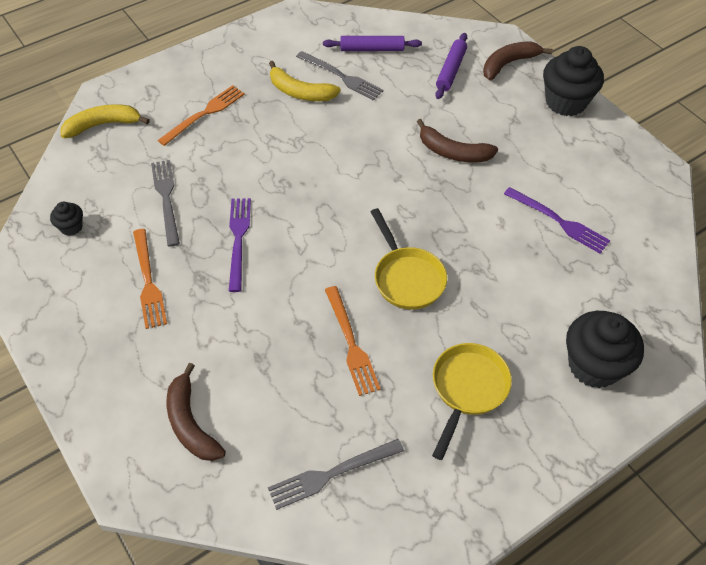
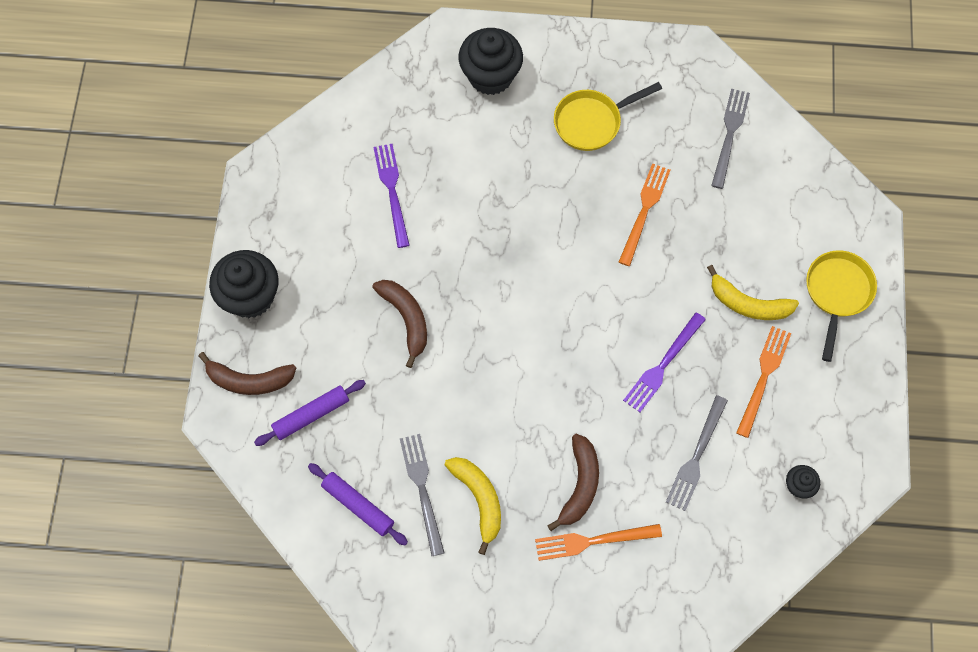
camera: 140 degrees left, 15 degrees up
yellow banana [61,104,150,138] -> yellow banana moved to [707,265,799,320]
brown banana [167,363,226,461] -> brown banana moved to [547,434,599,531]
grey fork [268,439,404,510] -> grey fork turned 90 degrees counterclockwise [711,88,750,189]
yellow pan [370,208,447,310] -> yellow pan moved to [806,250,877,362]

